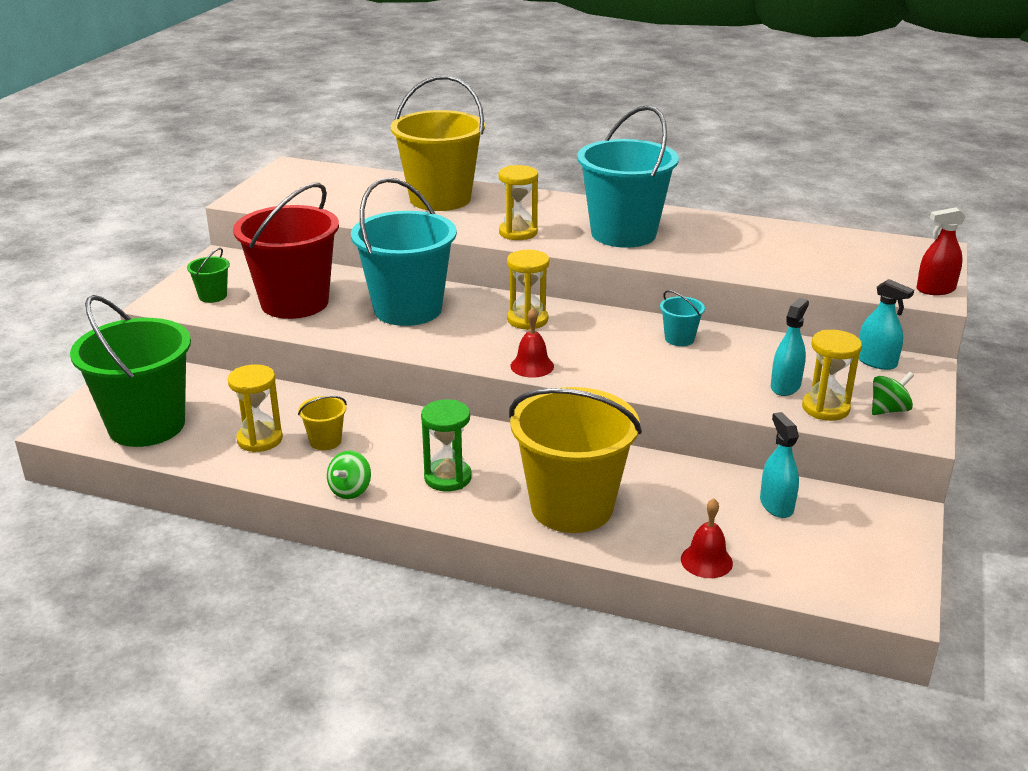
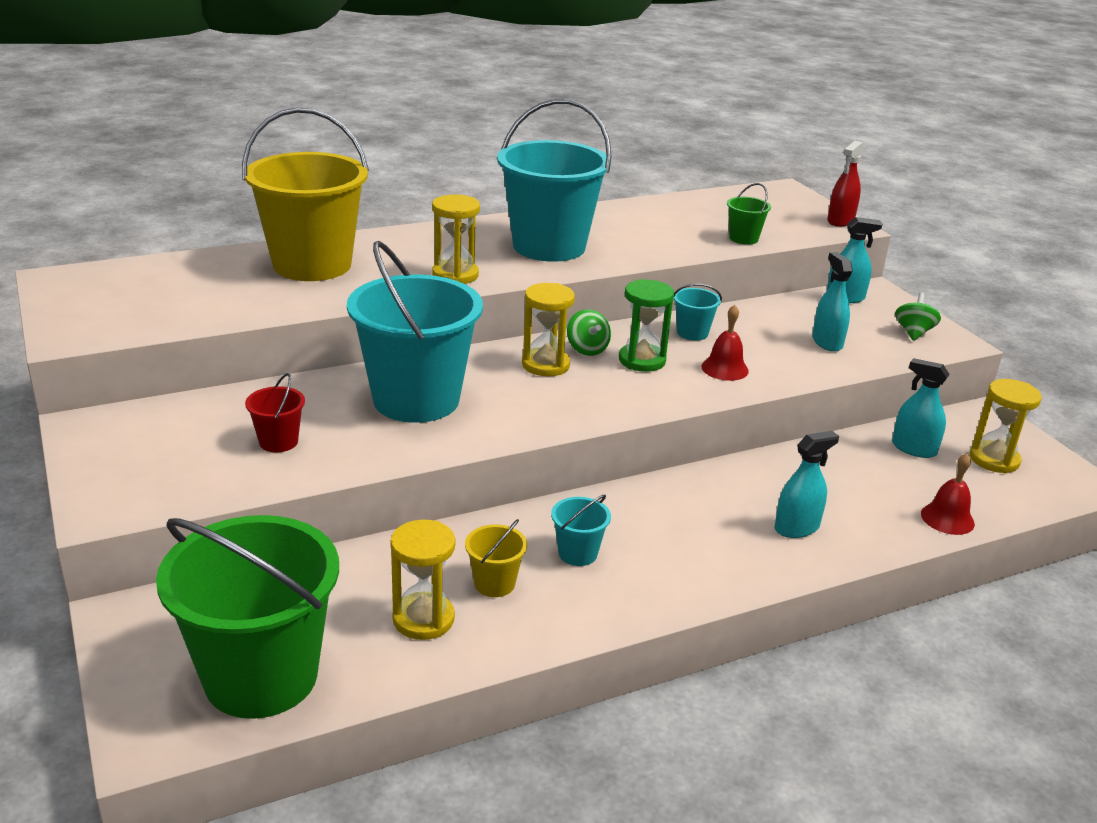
camera: 45 degrees left, 0 degrees up
green bucket [187,248,230,303] -> green bucket moved to [727,183,771,245]
red bucket [233,183,339,319] -> red bucket [245,373,305,452], size x0.41
green spinning top [327,451,371,499] -> green spinning top moved to [567,309,611,356]
green hourglass [421,399,472,491] -> green hourglass moved to [619,279,674,372]
yellow bucket [509,387,642,533] -> turquoise spray bottle [775,431,839,538]
red bell [510,308,554,378] -> red bell moved to [701,305,749,381]
yellow hourglass [802,330,862,421] -> yellow hourglass moved to [970,379,1042,474]
none -> turquoise bucket [551,495,611,566]

